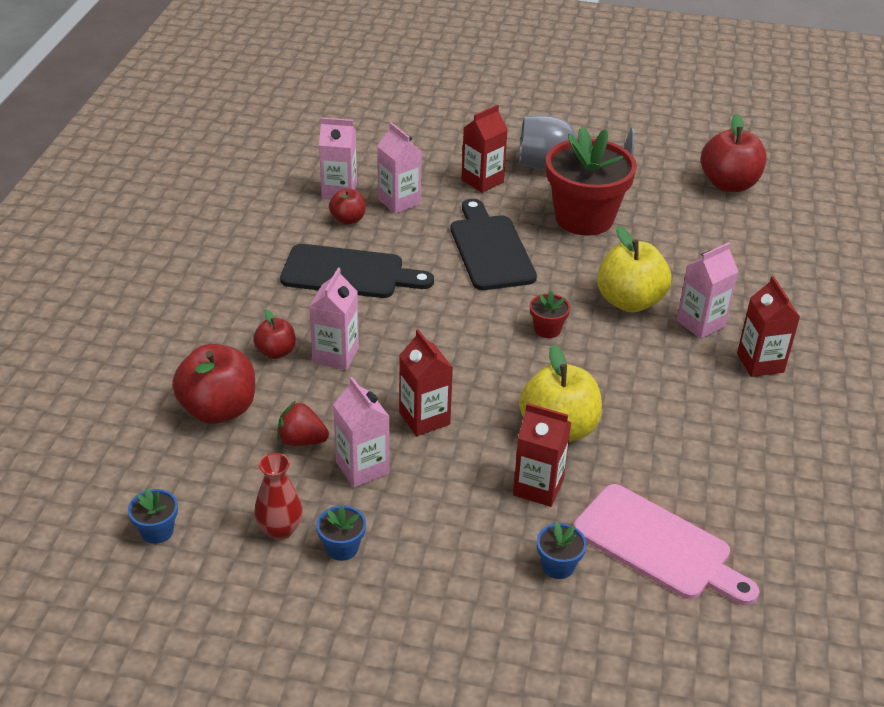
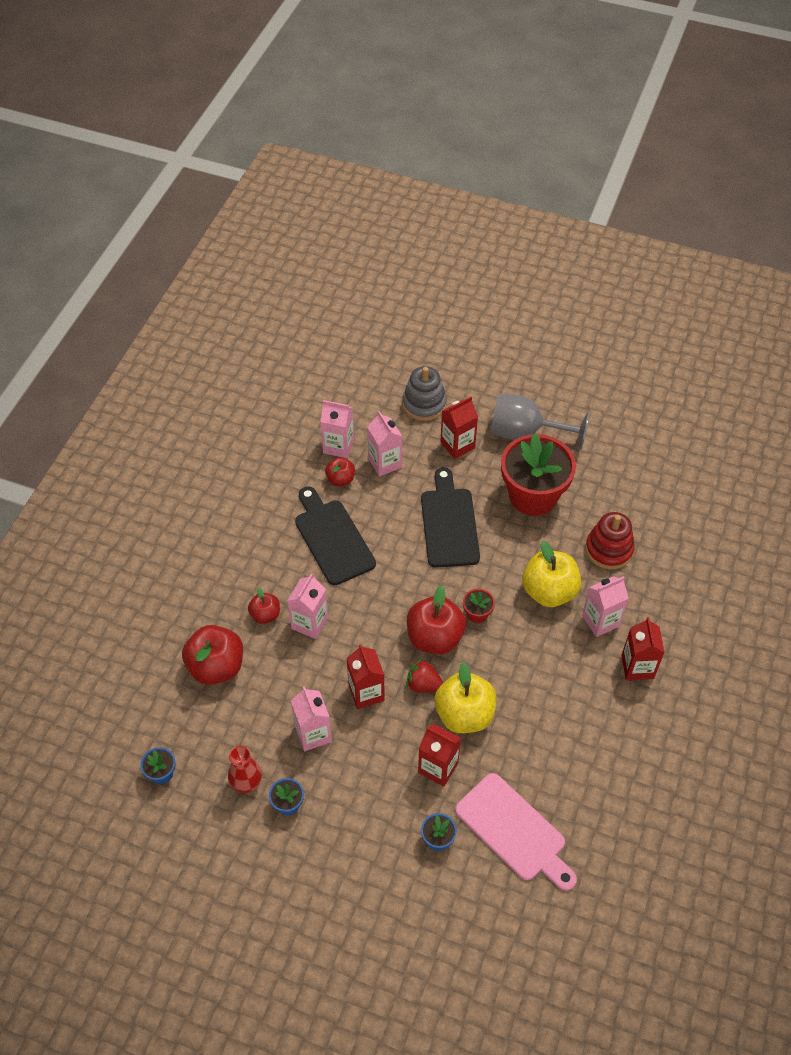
camera: 10 degrees right, 15 degrees up
red strawberry [277,401,329,446] -> red strawberry moved to [406,659,443,692]
black cutting board [280,244,434,298] -> black cutting board turned 135 degrees counterclockwise [295,486,376,585]
red apple [701,114,767,192] -> red apple moved to [407,585,466,654]
none -> grey stacking toy [403,366,447,421]
none -> red stacking toy [585,512,635,569]

